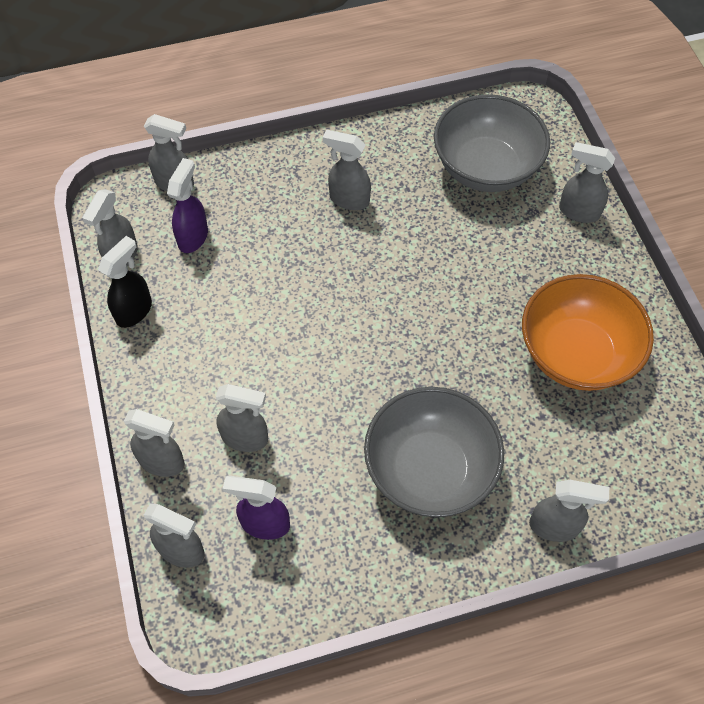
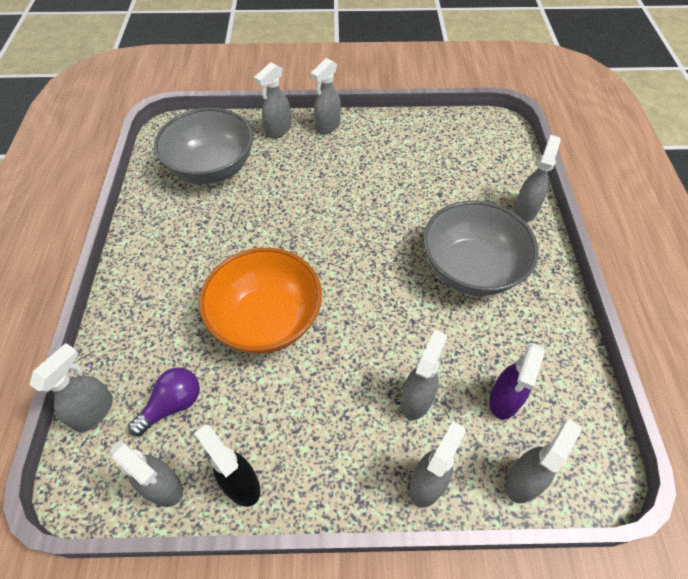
camera: 75 degrees left, 5 degrees down
purple spray bottle [167,158,208,253] -> purple light bulb [128,368,200,436]
grey spray bottle [323,130,371,210] -> grey spray bottle moved to [310,58,341,134]
orange bowl [522,274,654,391] -> orange bowl moved to [199,248,322,354]

